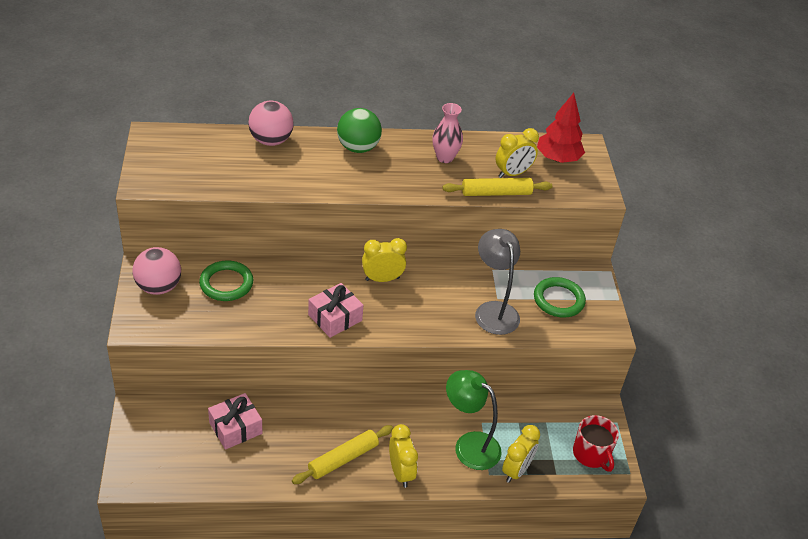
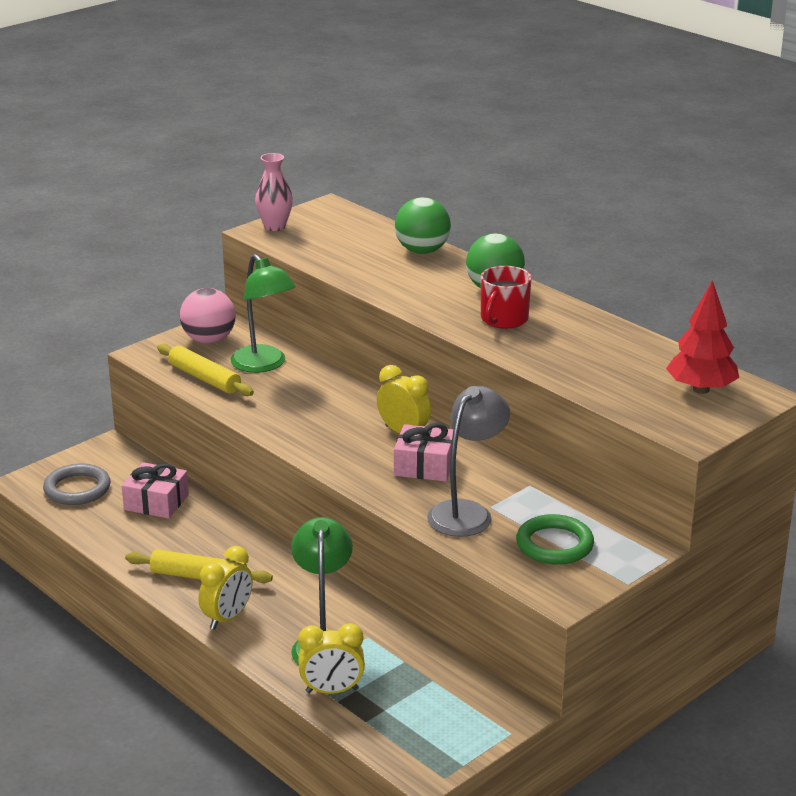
camera: 55 degrees right, 15 degrees down
green ring [199,261,253,301] -> green lamp [230,254,296,373]
pink ball [248,100,294,146] -> green ball [395,197,451,254]
pink gift [308,283,363,338] -> pink gift moved to [394,423,453,482]
pink vase [432,103,463,163] -> pink vase moved to [255,153,293,231]
yellow rolling pin [442,178,552,196] -> yellow rolling pin moved to [157,344,254,396]
yellow clock [496,128,539,178] -> none
red mug [573,415,619,472] -> red mug moved to [481,266,532,329]
none -> grey ring [43,464,111,505]

